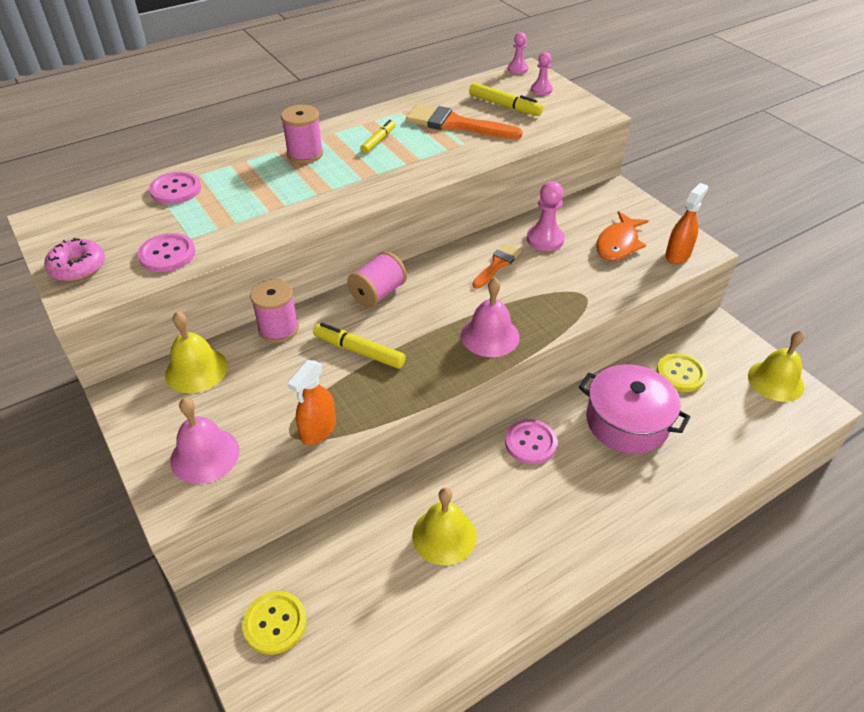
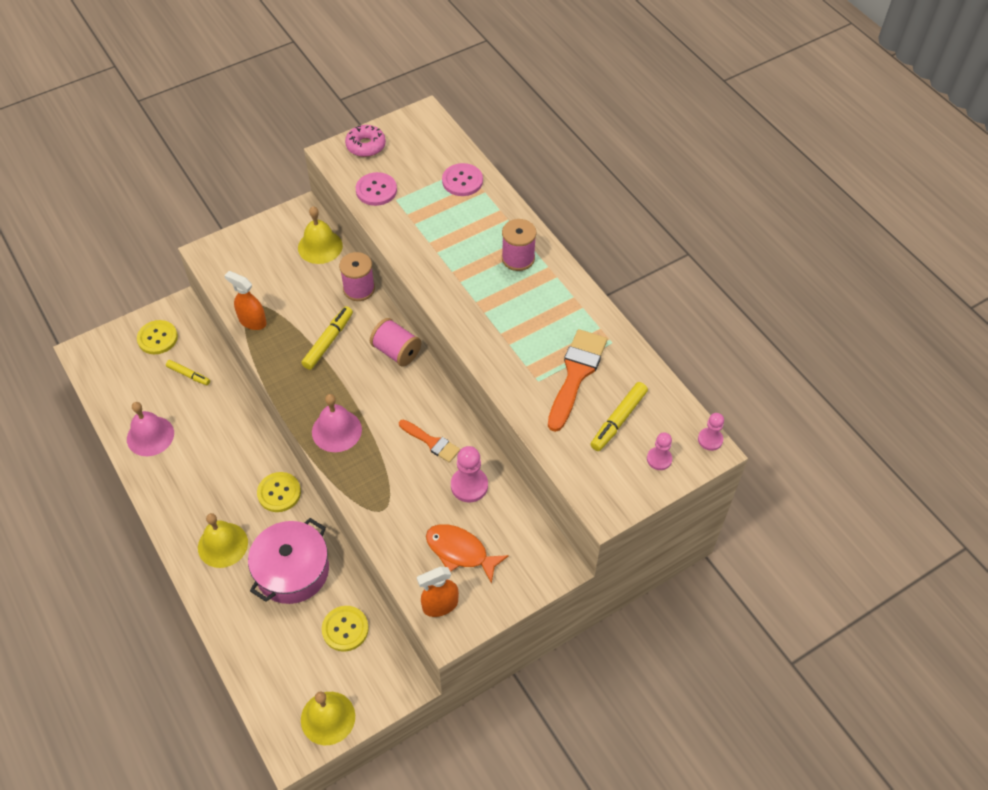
camera: 90 degrees right, 10 degrees up
pink bell [170,398,240,484] -> pink bell moved to [127,402,174,456]
yellow marker [361,120,396,153] -> yellow marker moved to [166,360,210,385]
yellow bell [412,488,477,565] -> yellow bell moved to [198,513,248,568]
pink button [505,419,557,464] -> yellow button [257,472,301,512]
orange spray bottle [665,183,708,264] -> orange spray bottle turned 120 degrees clockwise [417,567,459,617]

